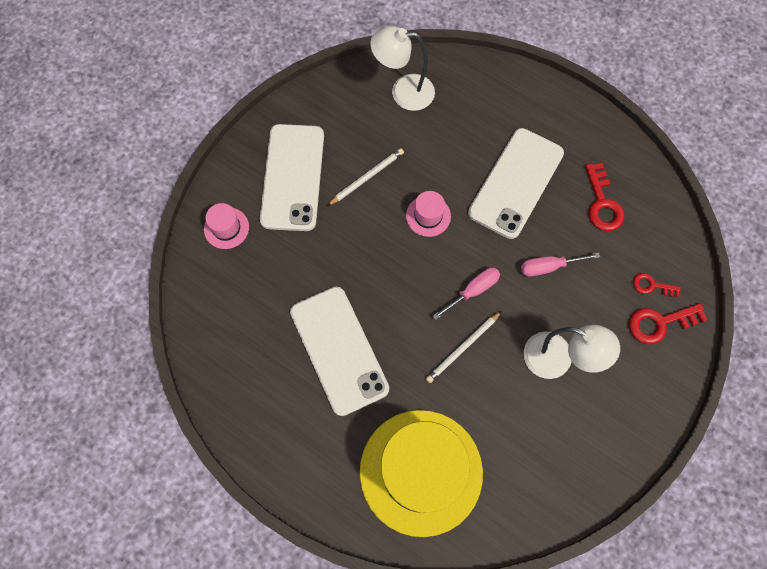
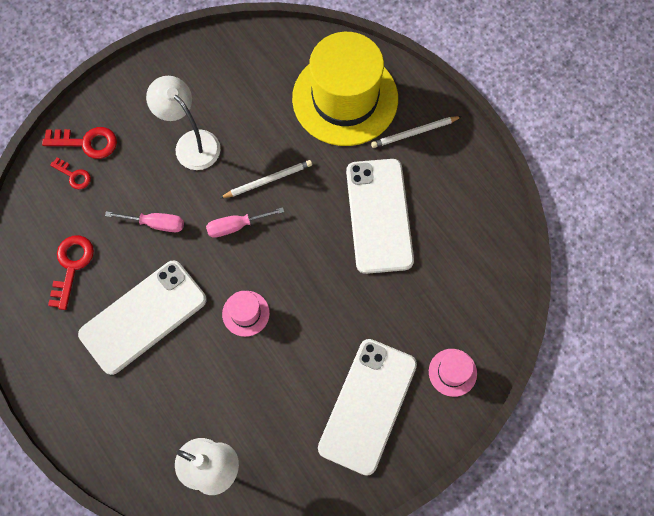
camera: 160 degrees left, 0 degrees up
white pencil [327,148,404,206] -> white pencil moved to [371,116,462,148]

